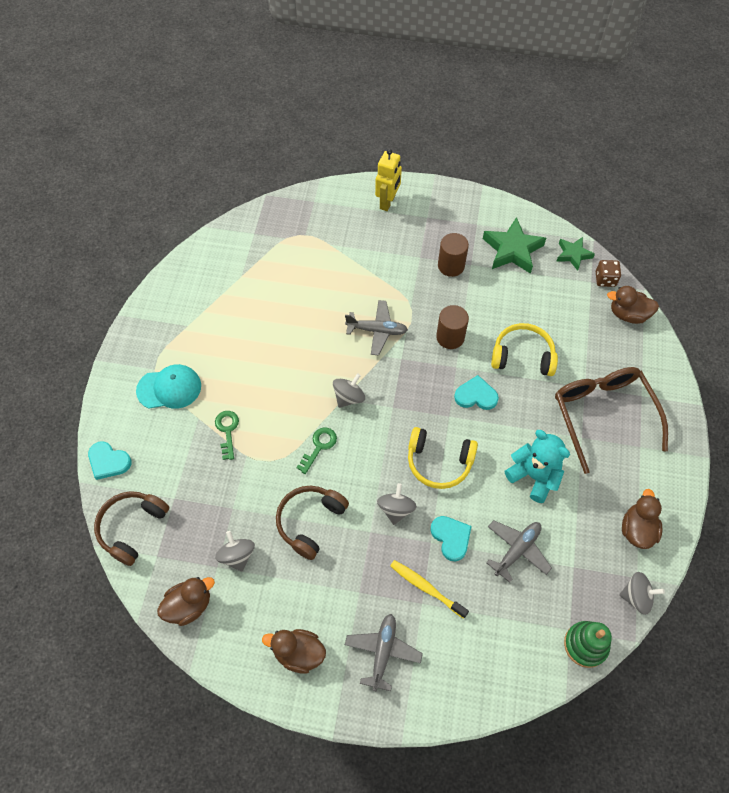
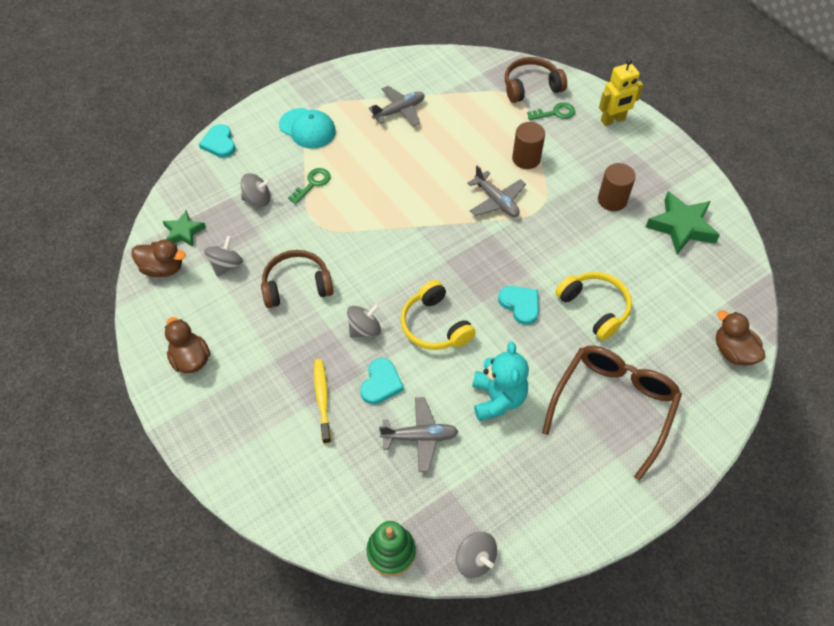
camera: 45 degrees right, 5 degrees down
brown headphones [94,491,169,566] -> brown headphones moved to [505,57,567,103]
green key [296,428,337,474] -> green key moved to [527,102,575,120]
grey spinning top [333,373,365,408] -> grey spinning top moved to [241,173,271,207]
grey plane [345,614,423,691] -> grey plane moved to [368,86,425,127]
brown cylinder [436,305,469,349] -> brown cylinder moved to [512,122,545,169]
green star [556,237,595,271] -> green star moved to [163,210,206,247]
brown dice [596,260,621,287] -> none
brown duck [622,489,662,549] -> none

